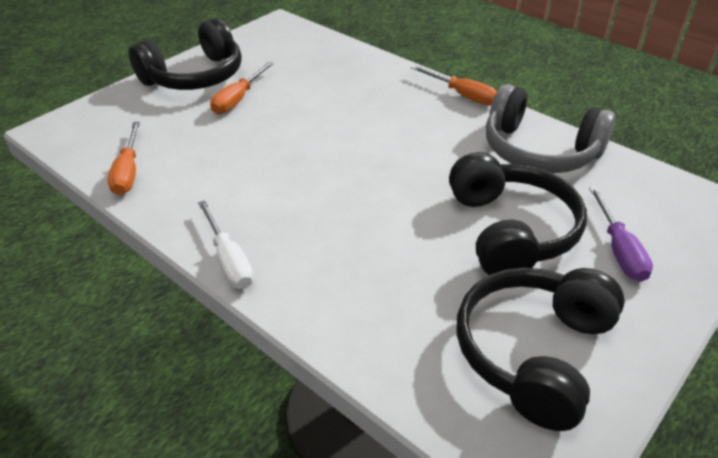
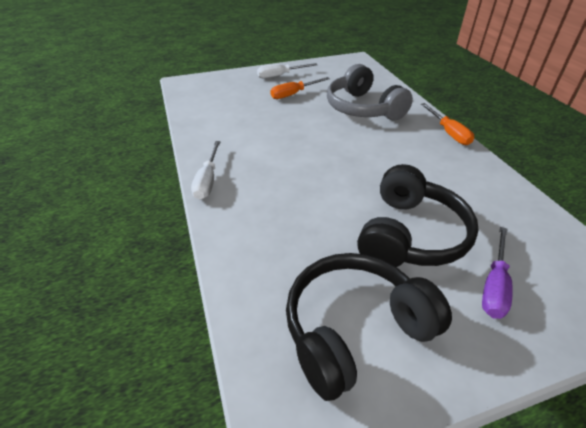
camera: 30 degrees right, 0 degrees up
orange screwdriver [107,122,140,195] -> none
black headphones [129,18,242,90] -> white screwdriver [257,63,318,78]
grey headphones [486,84,616,173] -> grey headphones moved to [327,64,413,120]

